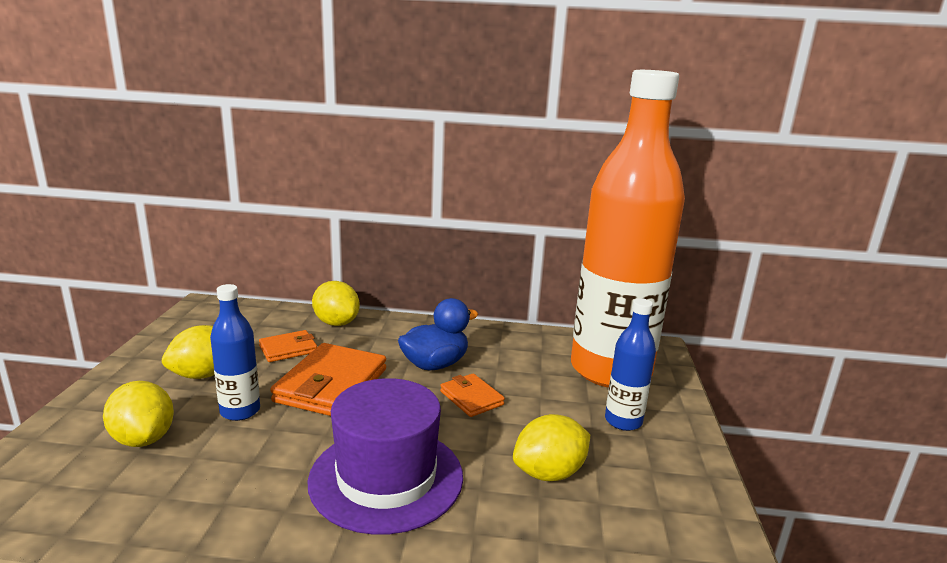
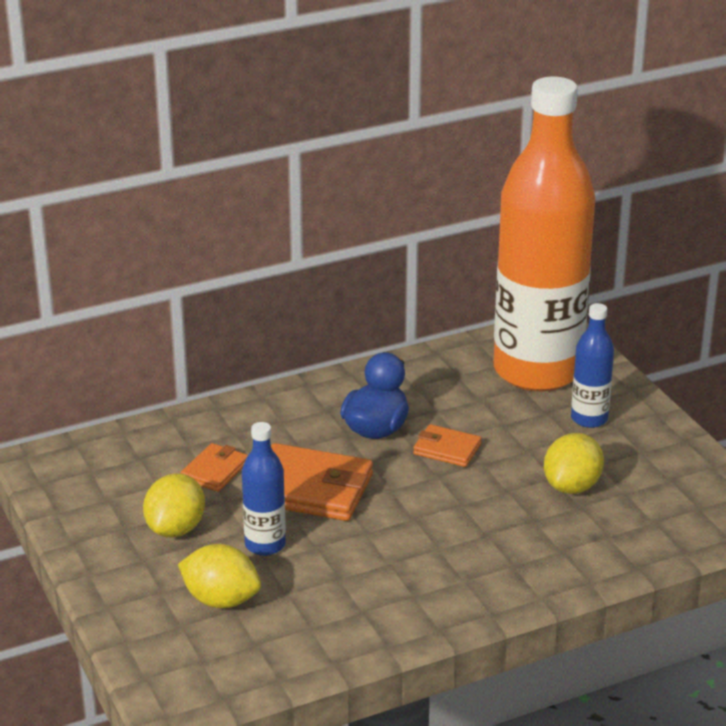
camera: 30 degrees left, 10 degrees up
orange wallet [270,343,386,416] -> orange wallet turned 60 degrees counterclockwise [271,443,373,521]
purple hat [307,378,463,535] -> none
yellow lemon [312,281,360,326] -> none

